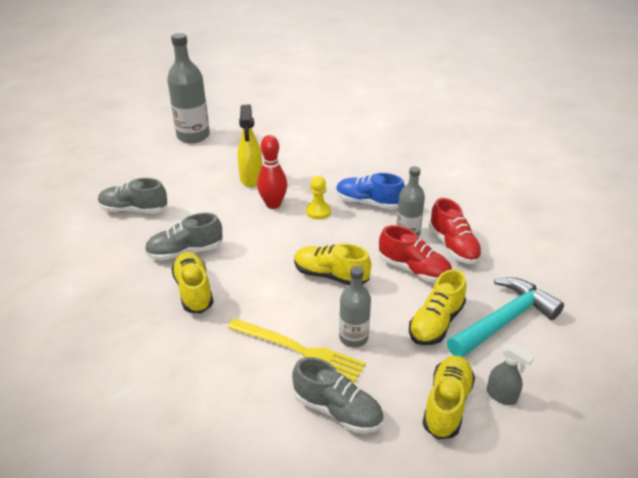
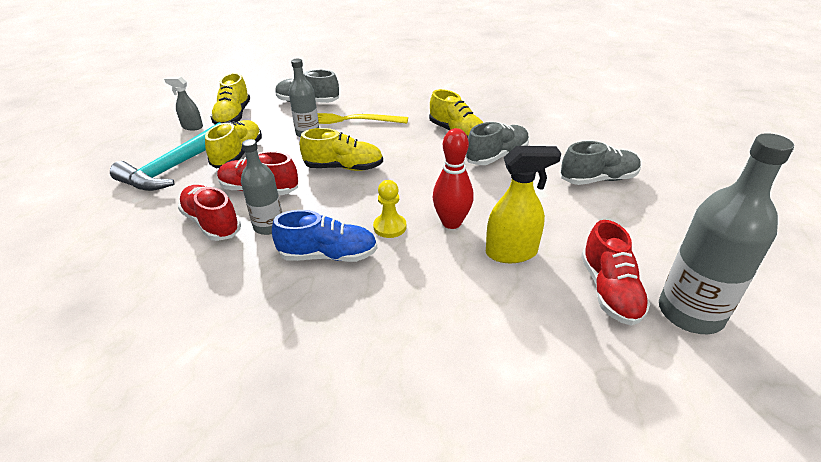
camera: 160 degrees right, 0 degrees up
yellow spray bottle [237,105,262,187] -> yellow spray bottle turned 105 degrees clockwise [486,146,561,263]
none -> red shoe [581,220,650,326]

